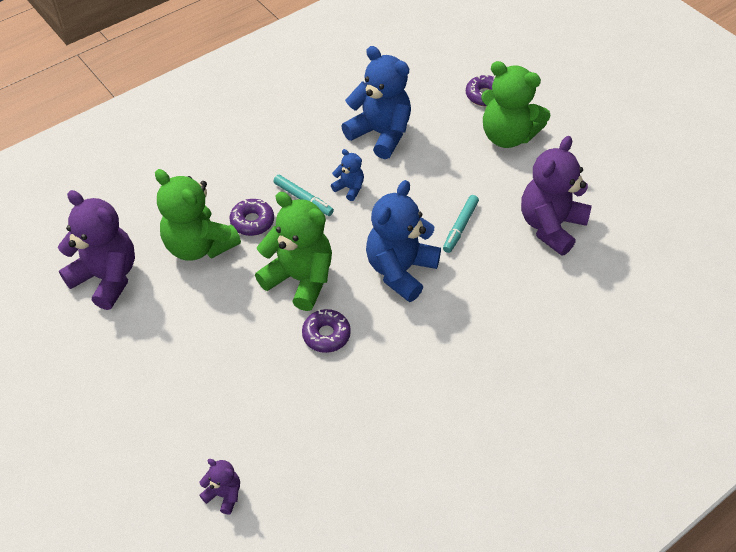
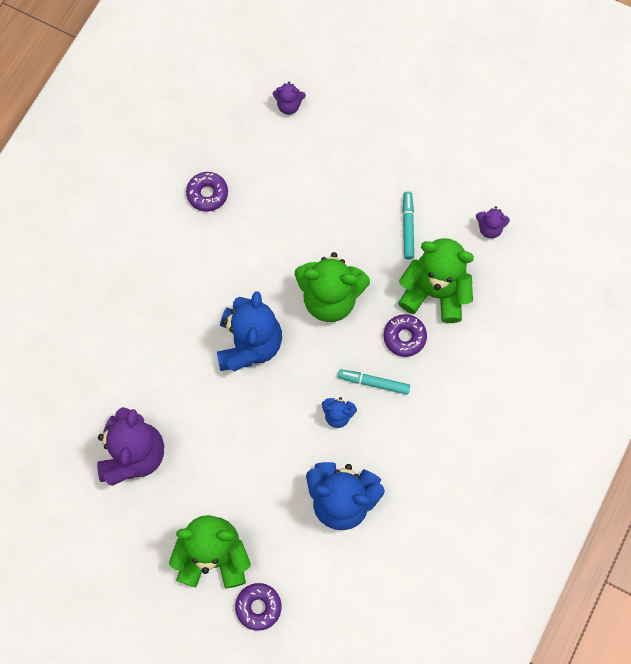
camera: 155 degrees right, 20 degrees up
purple teddy bear [58,190,135,310] -> purple teddy bear [476,206,510,238], size x0.46
purple donut [302,309,351,353] -> purple donut moved to [186,172,228,212]
turquoise marker [443,195,479,253] -> turquoise marker moved to [402,191,414,259]

